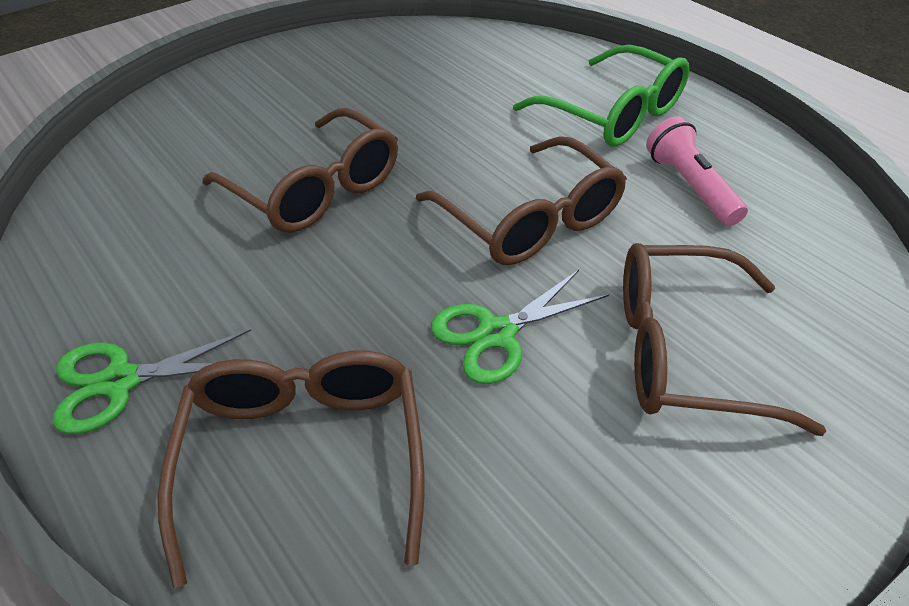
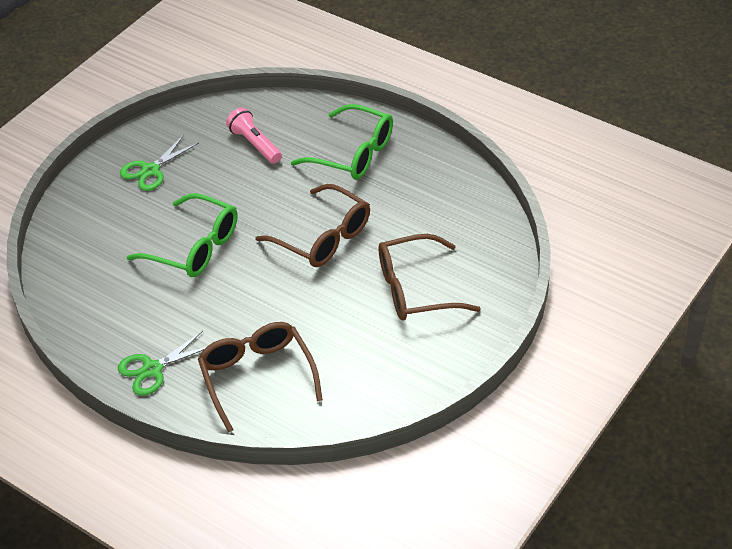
camera: 15 degrees left, 0 degrees up
brown glasses [202,108,398,233] -> green glasses [127,193,238,277]
green scissors [431,270,609,384] -> green scissors moved to [120,135,199,191]
pink flashlight [646,116,748,226] -> pink flashlight moved to [226,108,282,164]

